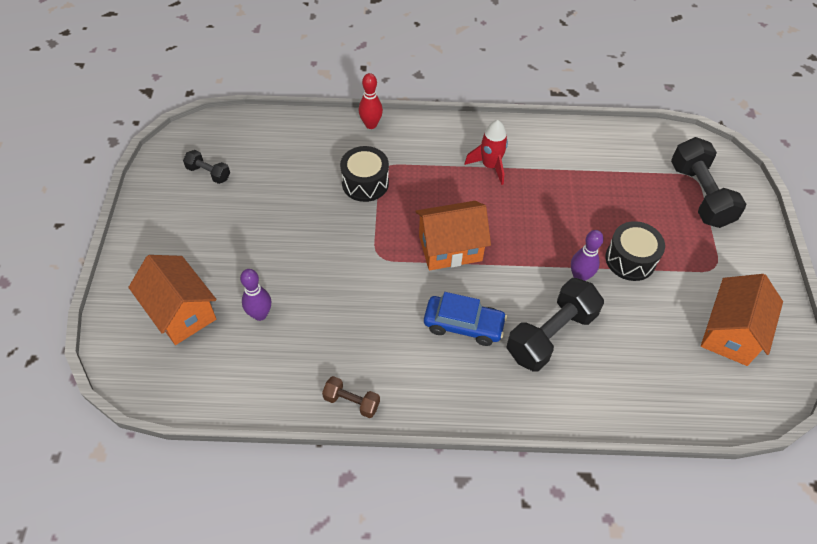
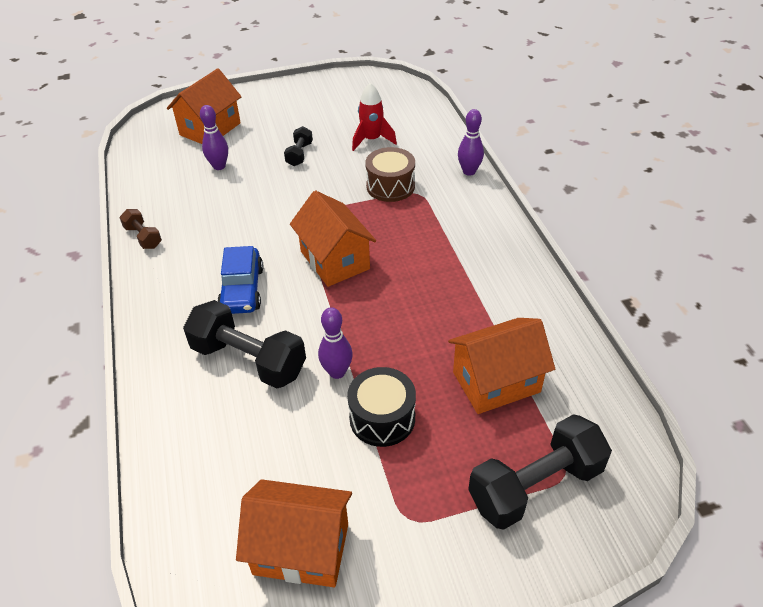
camera: 75 degrees right, 10 degrees down
black dumbbell [183,150,230,184] -> black dumbbell moved to [284,126,313,166]
brown dumbbell [322,376,380,418] -> brown dumbbell turned 45 degrees counterclockwise [119,209,162,249]
black drum [340,146,389,202] -> brown drum [365,147,415,202]
red bowling pin [359,73,383,129] -> purple bowling pin [458,109,484,176]
red rocket [464,120,508,185] -> red rocket moved to [352,83,397,151]
none -> orange house [448,318,555,414]

